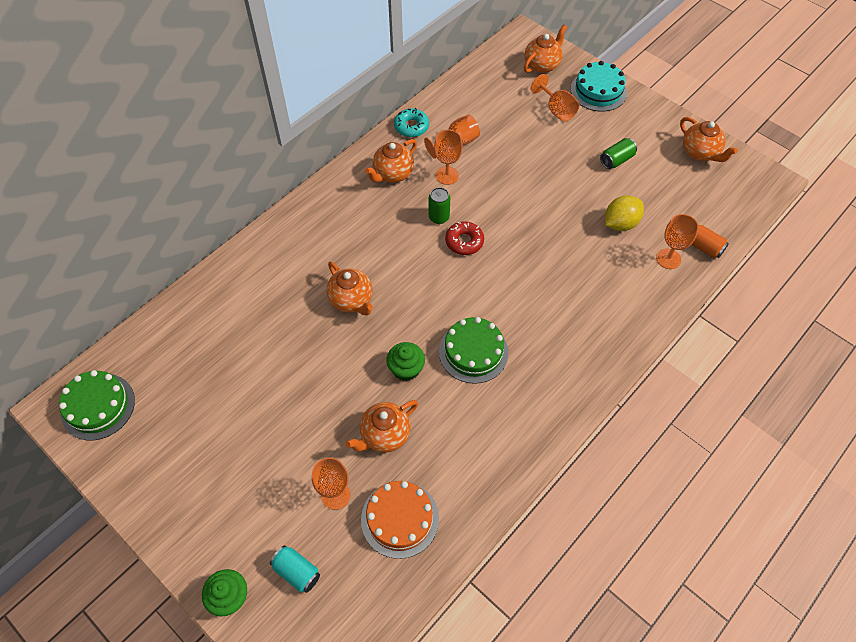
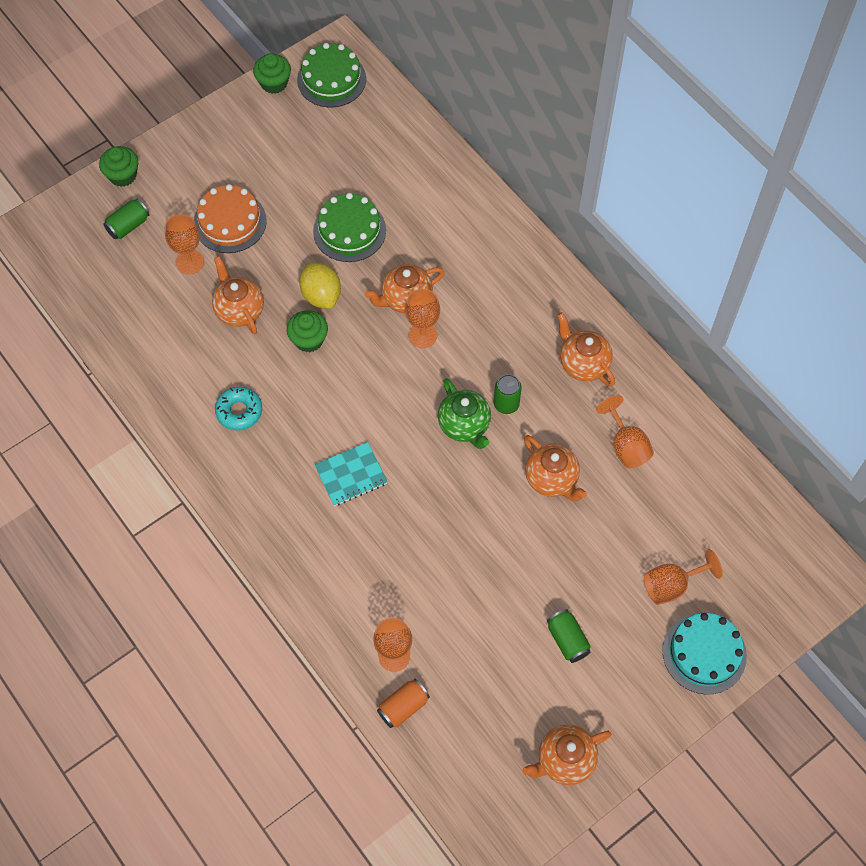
camera: 100 degrees right, 5 degrees up
turquoise can [270,545,320,593] -> green can [103,199,149,239]
orange cake [361,481,439,559] -> orange cake moved to [194,184,267,253]
turquoise donut [394,108,429,137] -> turquoise donut moved to [215,387,262,431]
orange goblet [434,130,462,185] -> orange goblet moved to [405,289,440,348]
green cake [439,317,508,384] -> green cake moved to [313,193,386,262]
red donut [445,221,484,255] -> green teapot [438,378,491,449]
orange teapot [524,25,567,73] -> orange teapot moved to [524,435,587,501]
yellow lemon [605,195,644,231] -> yellow lemon moved to [299,262,341,309]
none -> green cupcake [253,53,291,94]
none -> turquoise notebook [314,442,388,506]

